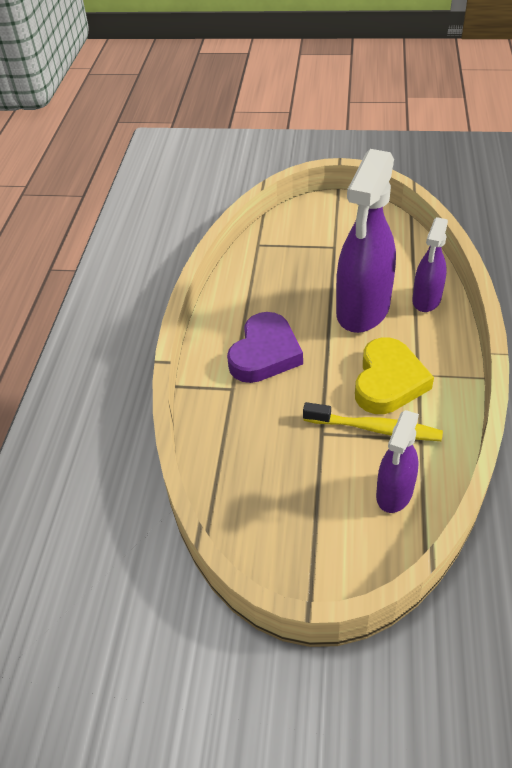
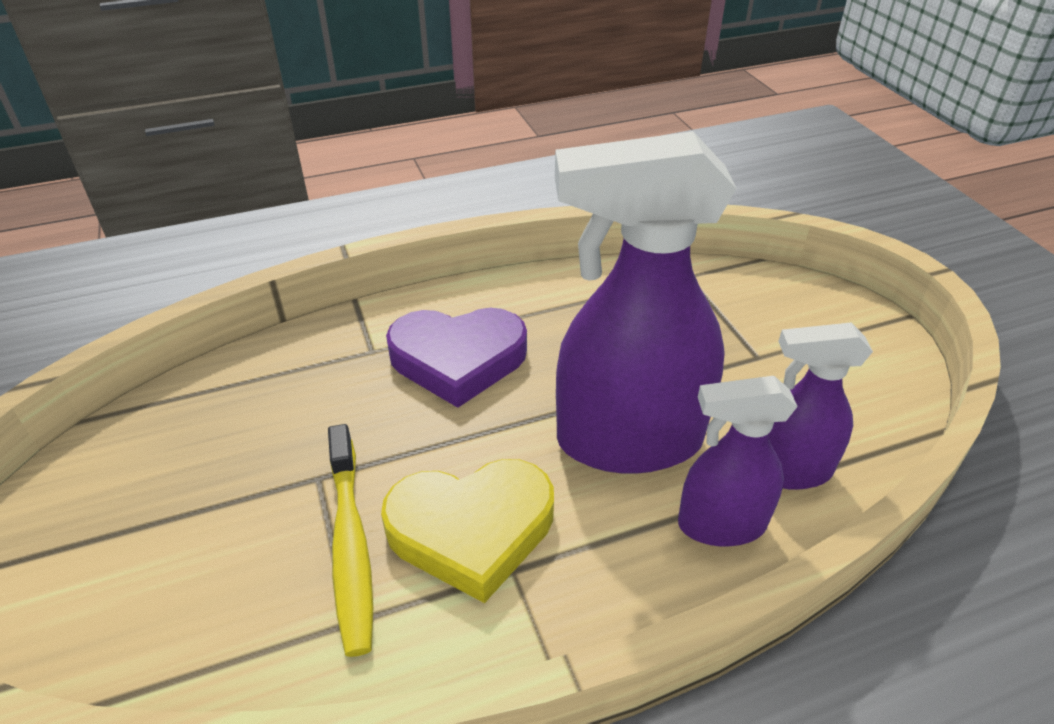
camera: 60 degrees right, 5 degrees down
purple spray bottle [376,410,419,513] -> purple spray bottle moved to [768,322,873,490]

